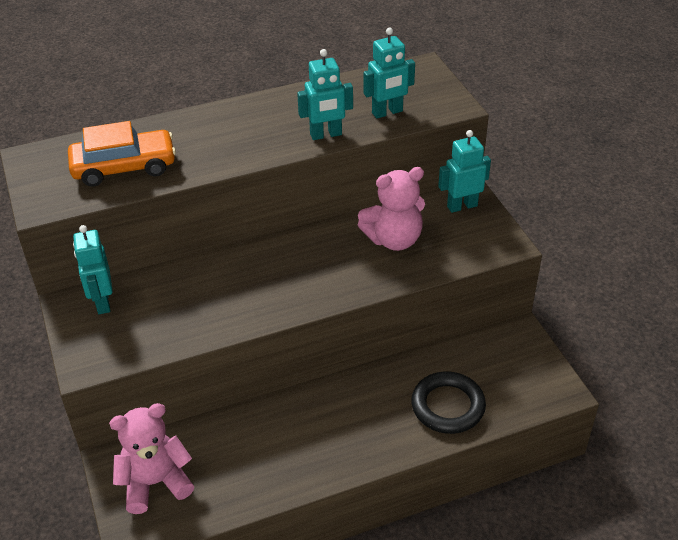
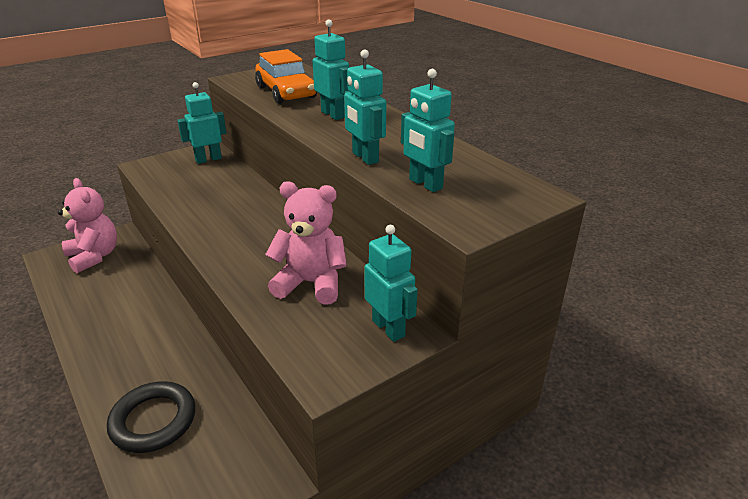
camera: 75 degrees right, 10 degrees down
pink teddy bear [358,167,425,251] -> pink teddy bear turned 135 degrees clockwise [265,181,347,305]
none -> turquoise robot [313,19,349,120]

